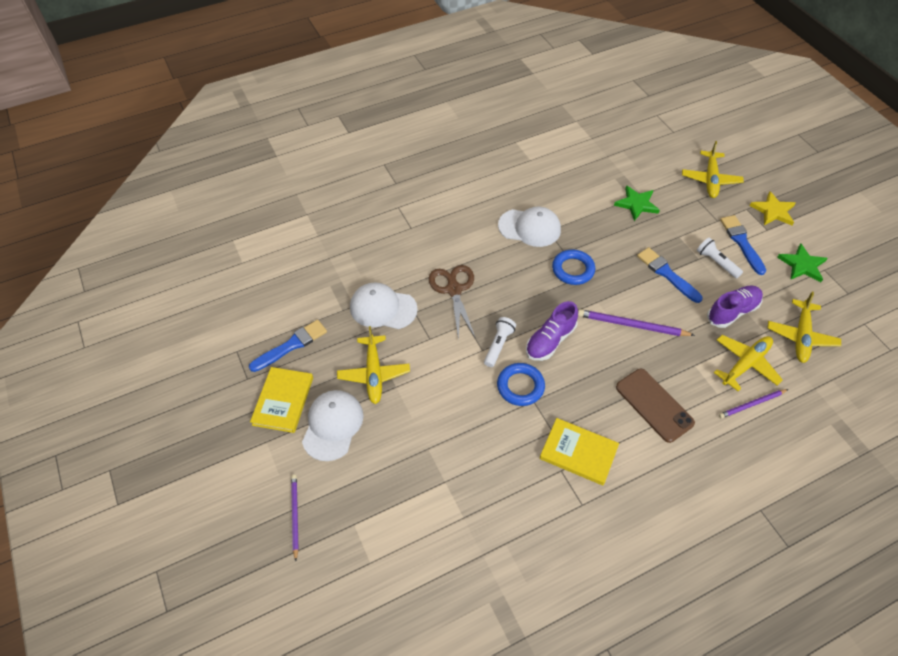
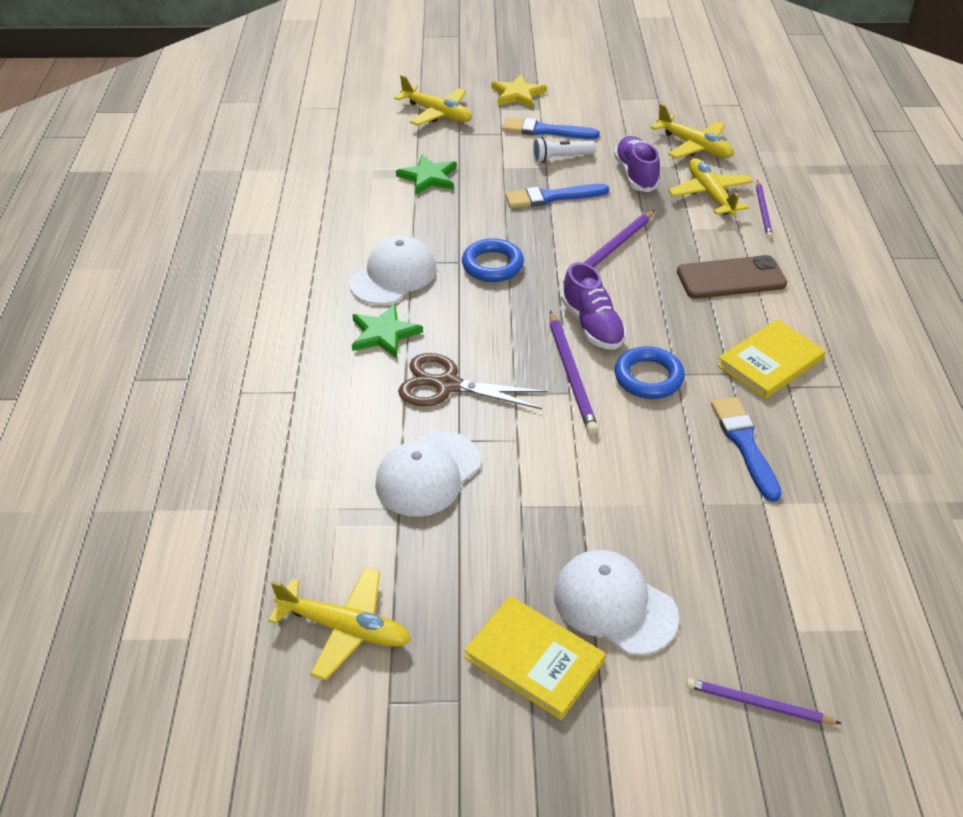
camera: 65 degrees left, 10 degrees down
blue brush [249,320,327,372] -> blue brush moved to [711,397,782,502]
yellow plane [337,326,410,404] -> yellow plane moved to [268,567,411,681]
white flashlight [484,317,516,367] -> purple pencil [549,311,599,434]
green star [777,243,828,282] -> green star moved to [352,304,423,359]

